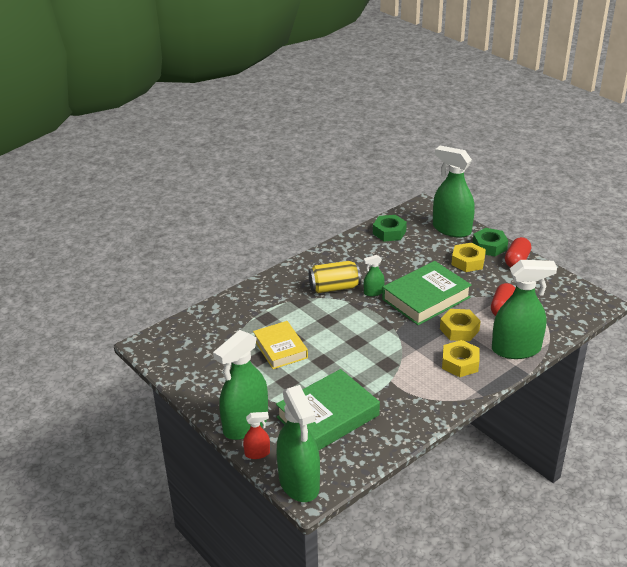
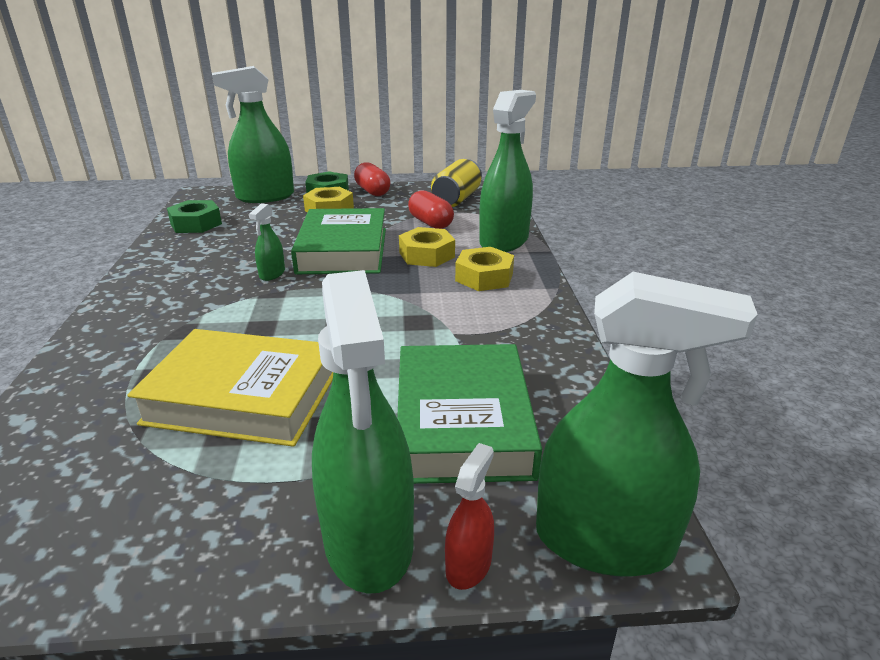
camera: 55 degrees left, 5 degrees down
yellow book [253,321,308,369] -> yellow book [127,329,333,447], size x1.51
yellow can [308,261,361,293] -> yellow can moved to [431,159,482,207]

